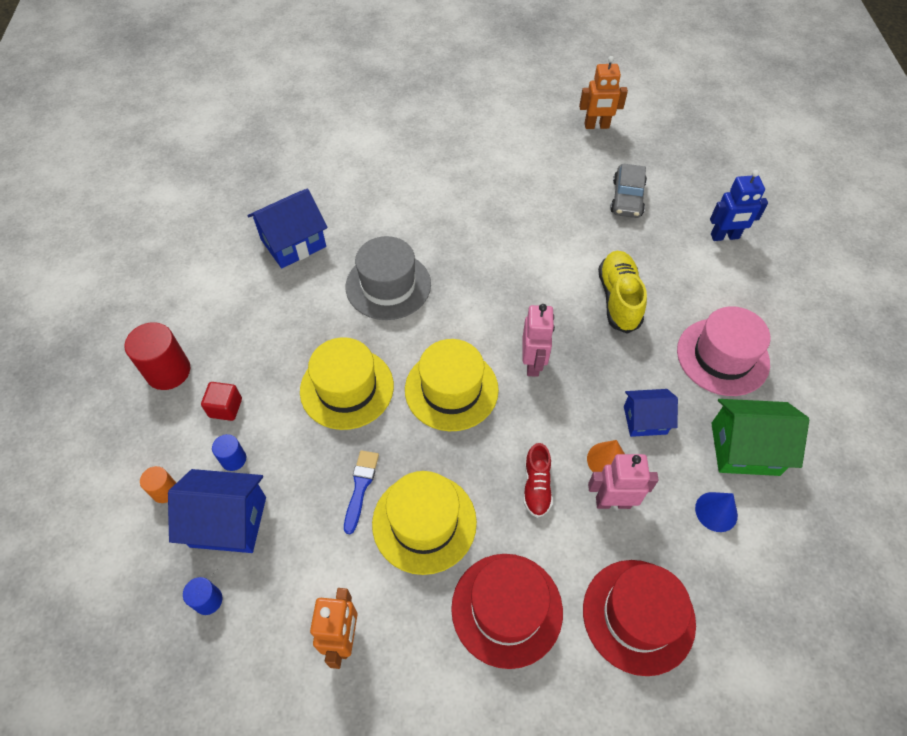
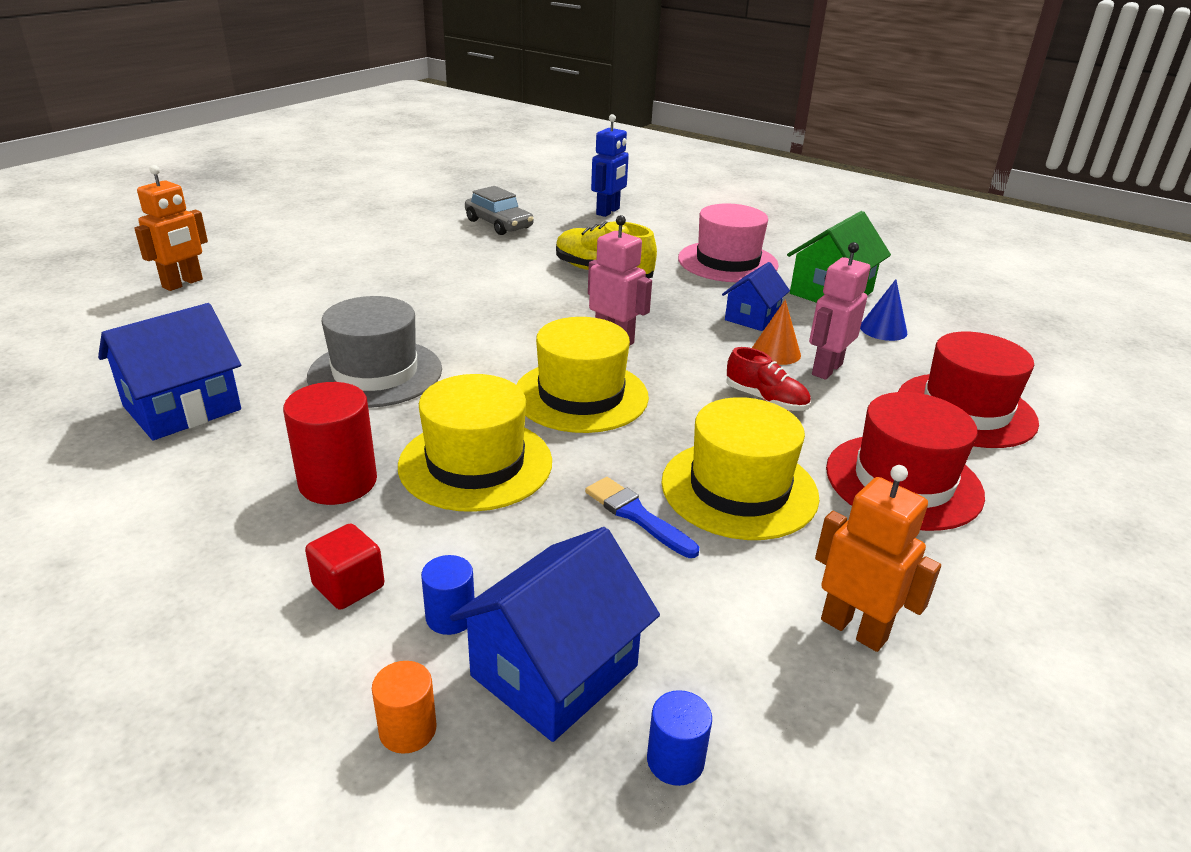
camera: 55 degrees left, 25 degrees down
red cylinder [125,322,190,390] -> red cylinder moved to [283,382,377,505]
blue house [248,189,327,268] -> blue house turned 45 degrees clockwise [98,303,241,440]
orange robot [579,56,628,129] -> orange robot moved to [134,165,208,291]

